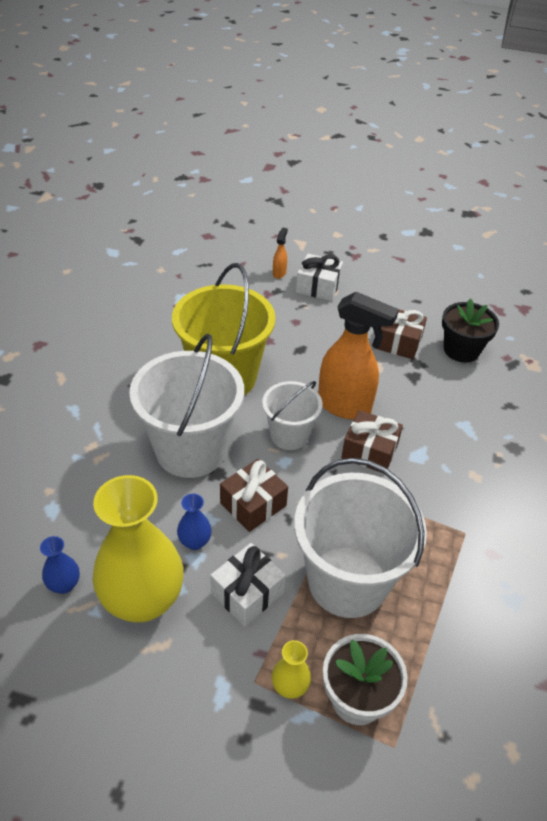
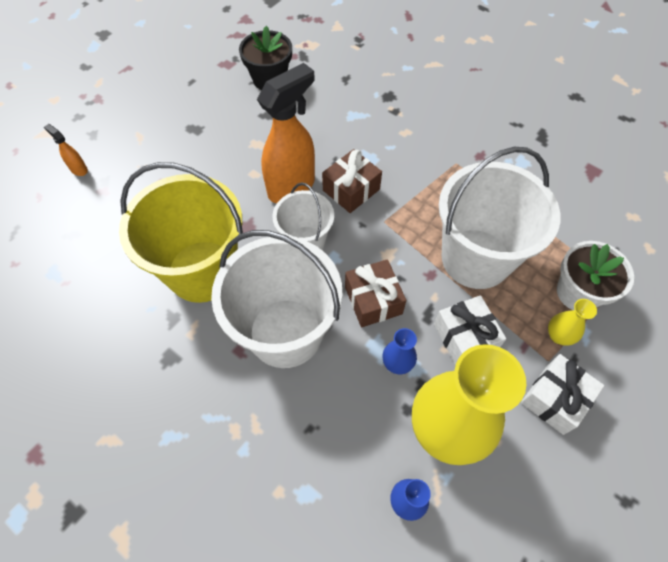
camera: 65 degrees left, 15 degrees up
white gift [296,254,343,301] -> white gift moved to [521,354,604,435]
brown gift [375,310,427,359] -> none

